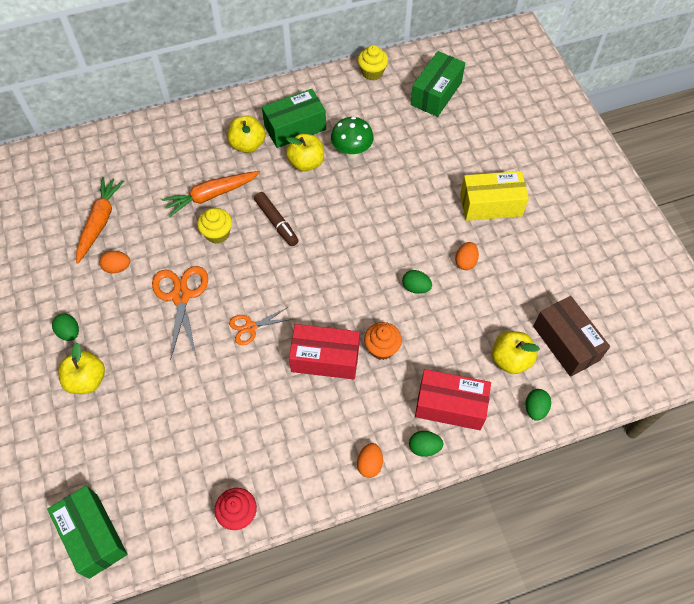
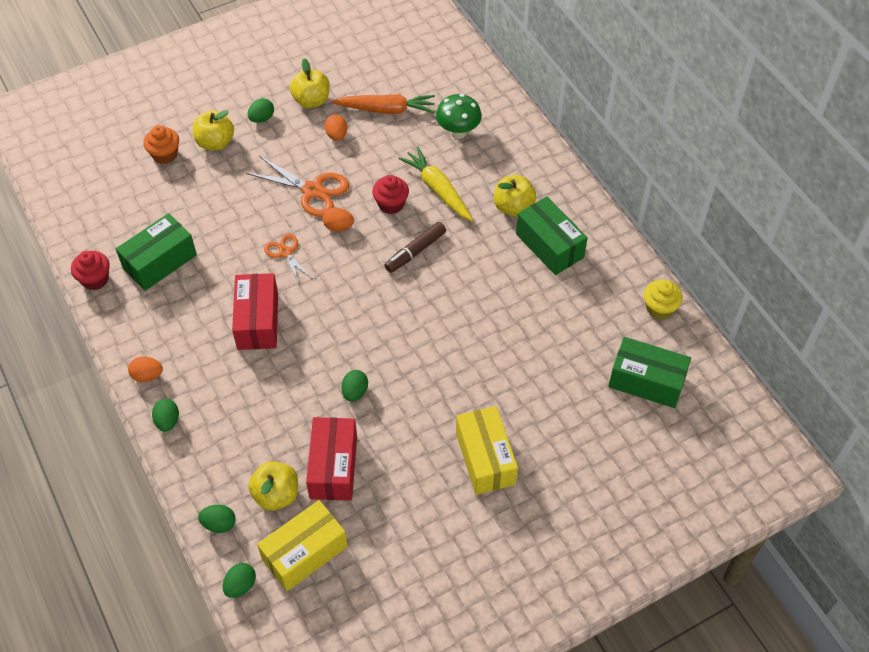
camera: 80 degrees right, 5 degrees down
green box [47,486,127,579] -> green box moved to [116,213,197,291]
orange scissors [152,266,208,360] -> orange scissors turned 45 degrees clockwise [246,156,349,217]
orange carrot [162,171,260,217] -> yellow carrot [398,147,473,221]
yellow cupcake [197,208,232,244] -> red cupcake [372,175,409,214]
yellow apple [286,134,324,171] -> yellow apple moved to [290,58,330,108]
green mushroom [331,116,374,158] -> green mushroom moved to [436,94,482,139]
orange cupcake [364,322,402,360] -> orange cupcake moved to [143,125,179,164]
red box [415,369,491,430] -> red box moved to [306,417,357,501]
orange egg [455,242,479,270] -> orange egg moved to [323,208,354,232]
brown box [533,296,610,377] -> yellow box [257,500,348,591]
none -> green egg [223,563,256,598]

